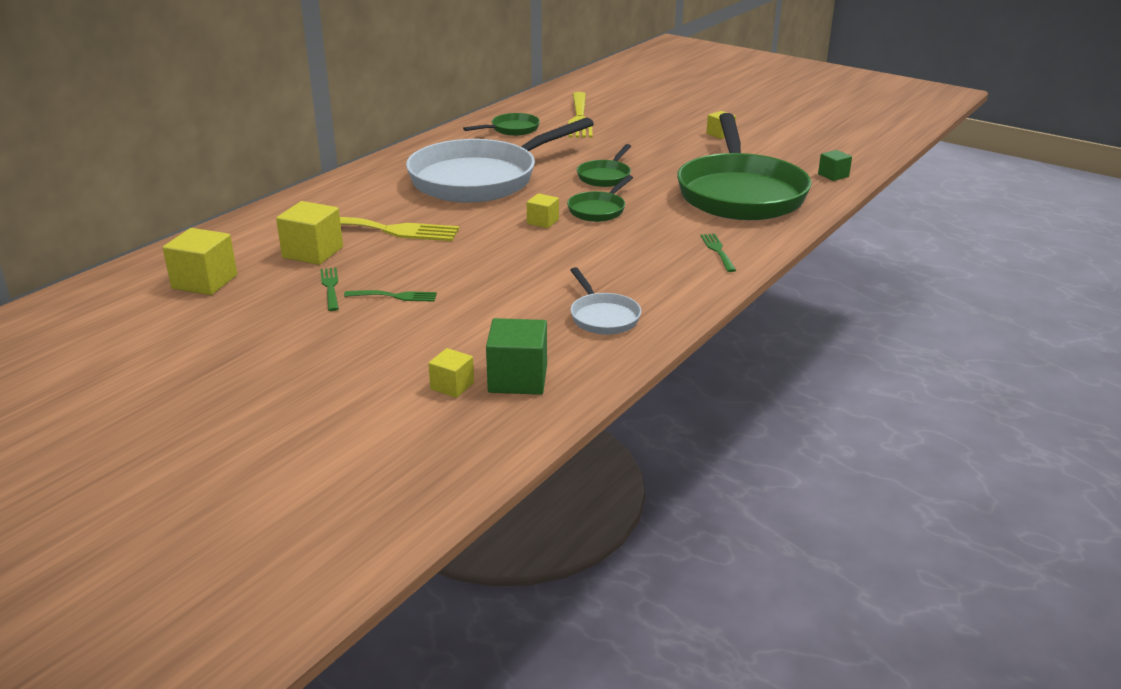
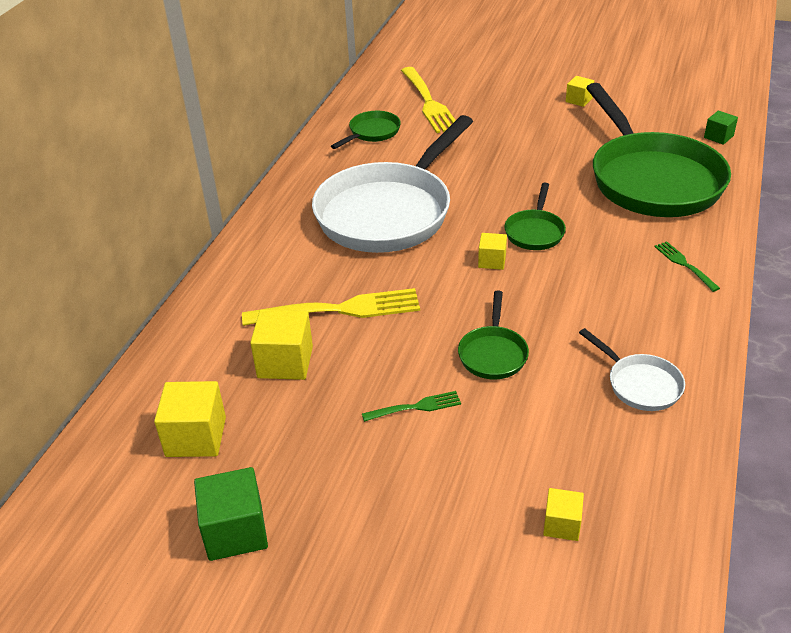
camera: 15 degrees left, 10 degrees up
green fork [320,268,339,311] -> none
green cube [486,318,547,395] -> green cube moved to [194,467,268,561]
green pan [577,144,631,187] -> green pan moved to [458,290,529,379]

